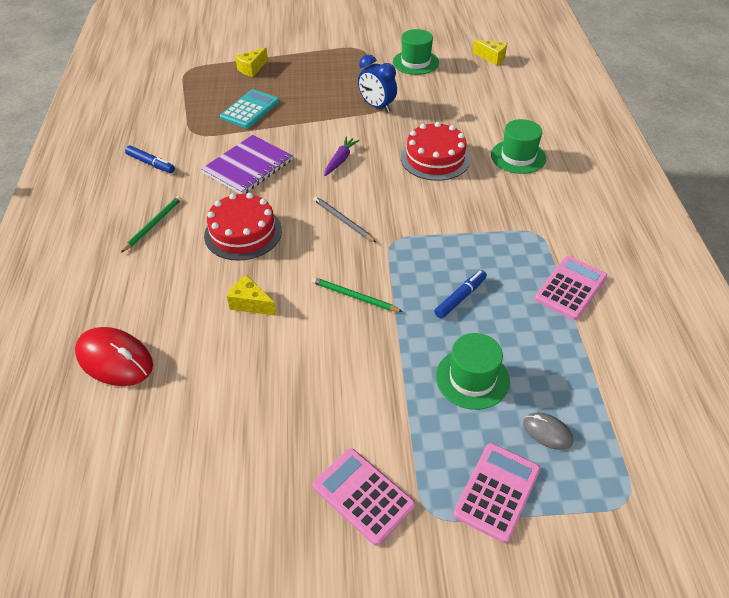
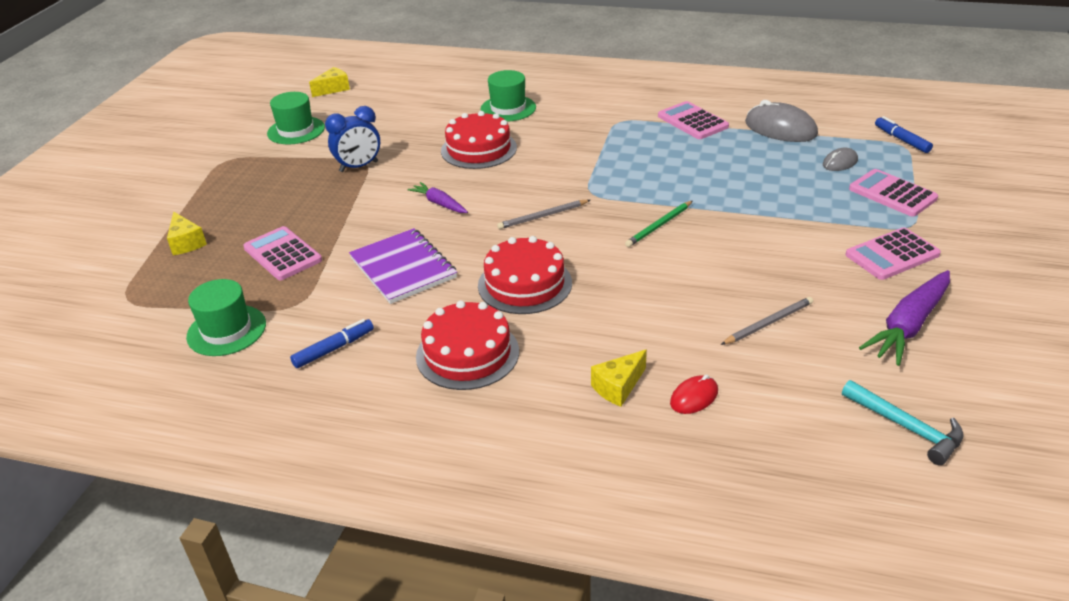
camera: 70 degrees left, 10 degrees down
red mouse [75,327,153,386] -> red mouse [670,374,718,414], size x0.53
green pencil [121,196,182,253] -> red cake [416,300,519,390]
turquoise calculator [220,89,279,128] -> pink calculator [243,226,322,280]
yellow cheese [227,275,277,316] -> yellow cheese moved to [591,350,647,407]
blue marker [434,270,487,319] -> blue marker moved to [875,116,933,153]
green hat [436,333,510,410] -> green hat moved to [186,279,266,356]
none -> grey pencil [721,297,813,345]
none -> grey mouse [745,100,818,142]
none -> turquoise hammer [842,380,964,465]
none -> purple carrot [859,270,950,366]

